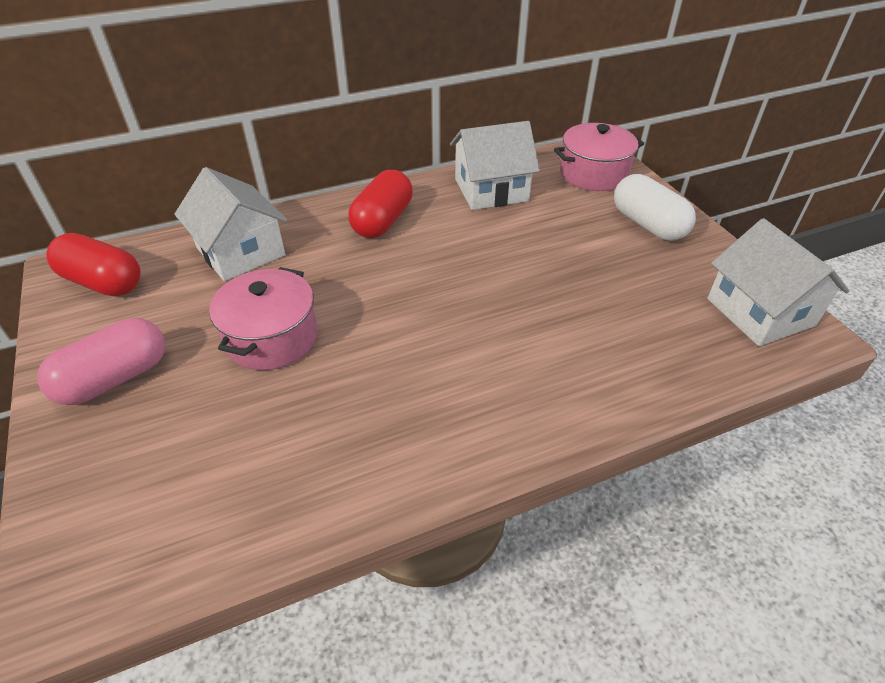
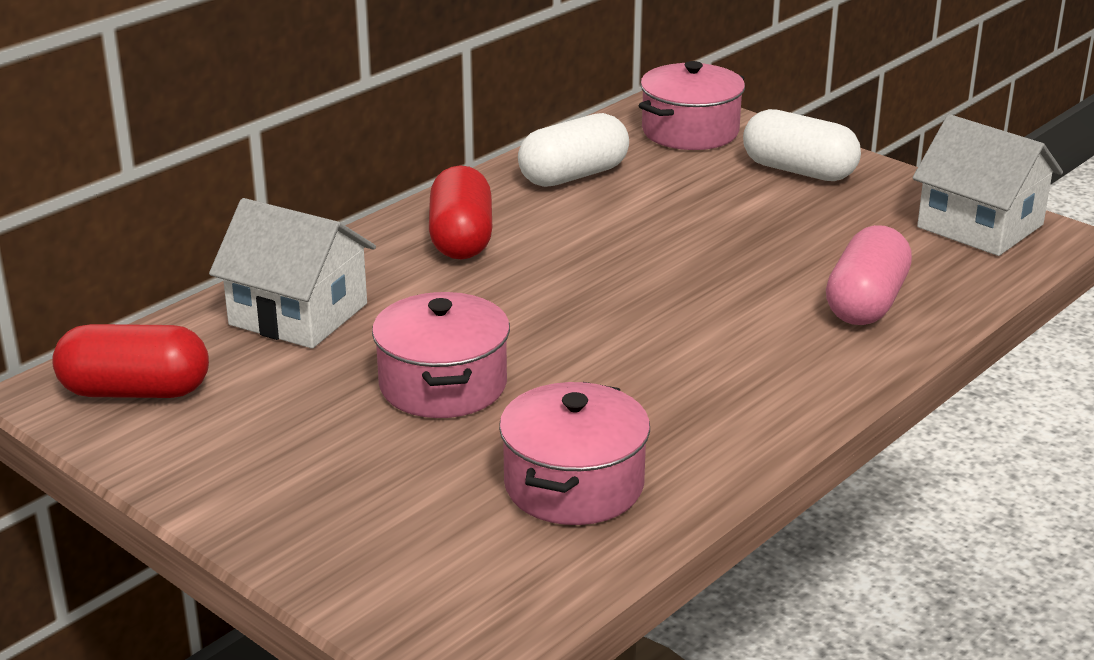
camera: 25 degrees left, 15 degrees down
pink capsule [37,318,165,405] -> pink capsule moved to [826,225,912,325]
white house [450,121,540,210] -> white capsule [518,113,629,187]
none -> pink pot [499,382,650,525]

